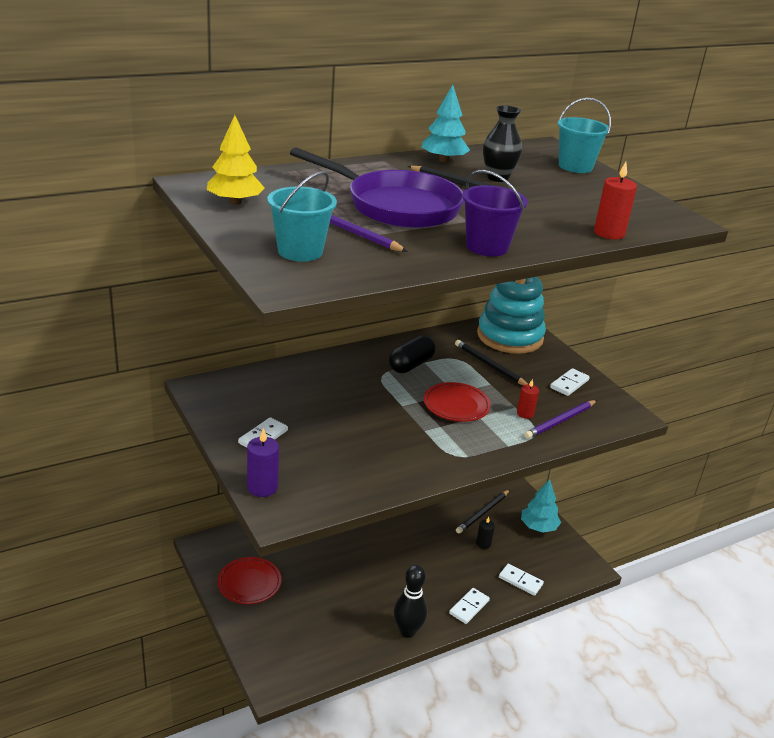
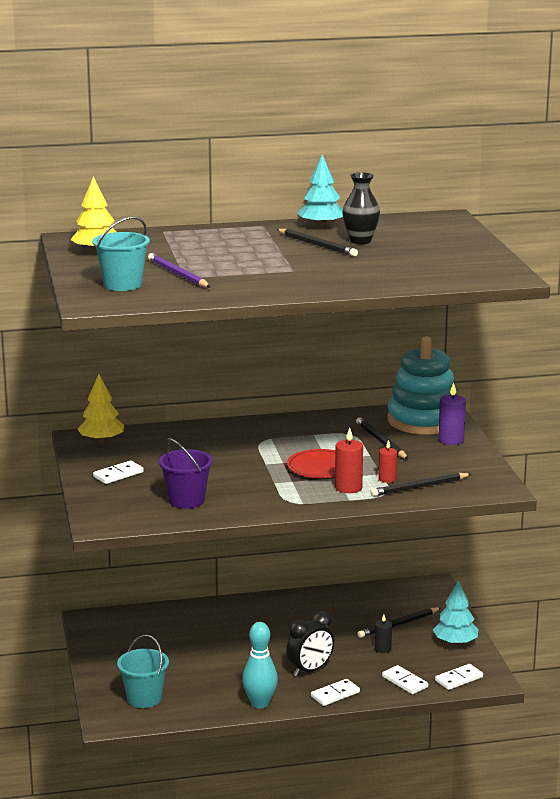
camera: 20 degrees right, 10 degrees down
red plate [217,557,281,604] -> none
purple candle [247,428,279,497] -> purple candle moved to [438,383,466,445]
purple pan [290,147,464,228] -> none
black capsule [389,335,436,373] -> none
black bowling pin [394,565,428,638] -> turquoise bowling pin [242,622,278,708]
purple bucket [462,170,528,257] -> purple bucket moved to [159,438,213,509]
purple pencil [524,400,597,439] -> black pencil [370,473,471,497]
white domino [550,368,590,396] -> white domino moved to [435,664,483,690]
turquoise bucket [557,98,611,173] -> turquoise bucket moved to [117,635,169,708]
red candle [594,162,637,240] -> red candle moved to [335,428,363,493]
none -> yellow tree [77,374,124,443]
none -> black clock [286,611,334,676]

